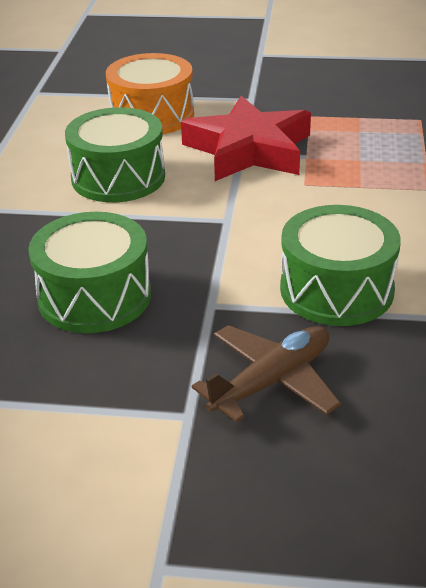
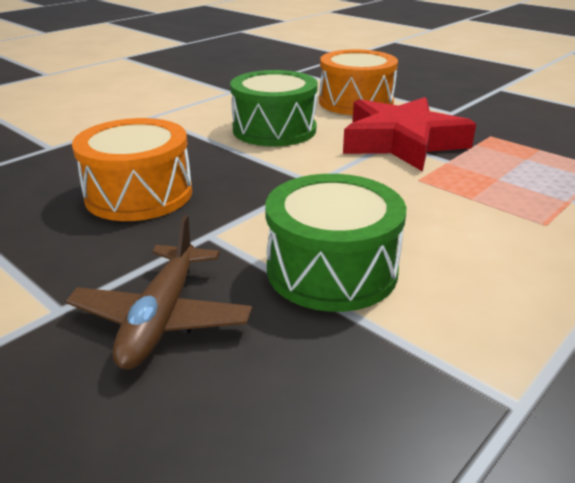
camera: 35 degrees right, 5 degrees down
green drum [28,212,151,333] -> orange drum [72,118,192,221]
brown plane [192,325,341,422] -> brown plane turned 105 degrees clockwise [66,215,252,369]

